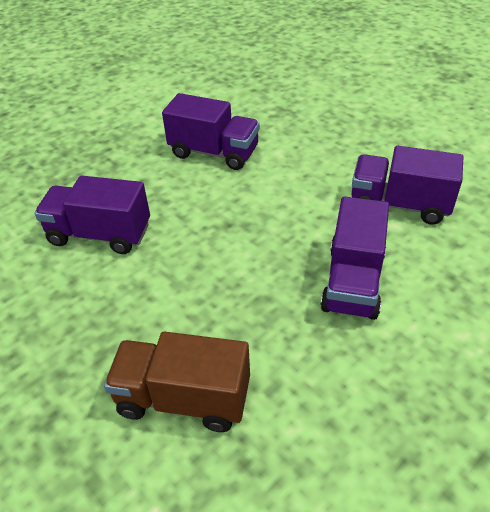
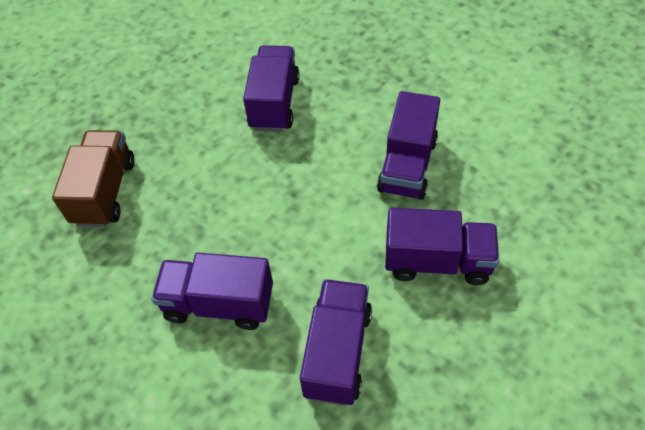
camera: 85 degrees right, 10 degrees up
none -> purple truck [385,208,499,285]

